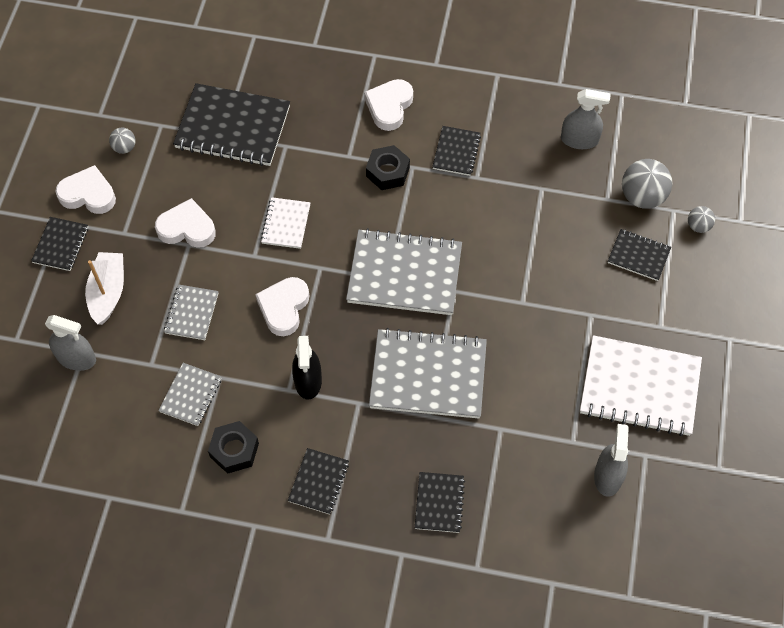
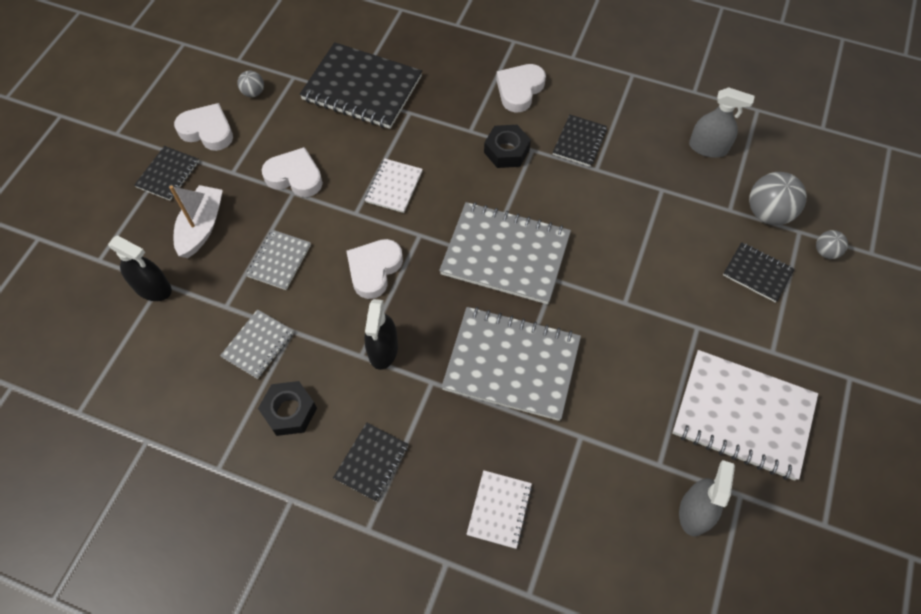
camera: 10 degrees right, 0 degrees up
grey spray bottle [45,315,96,371] -> black spray bottle [108,235,172,301]
black notebook [415,472,465,533] -> white notebook [466,470,532,549]

